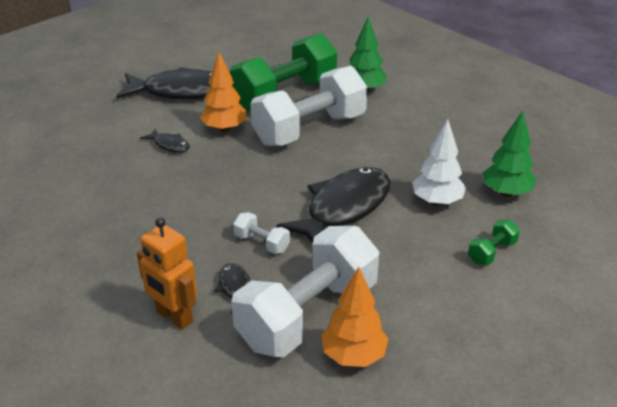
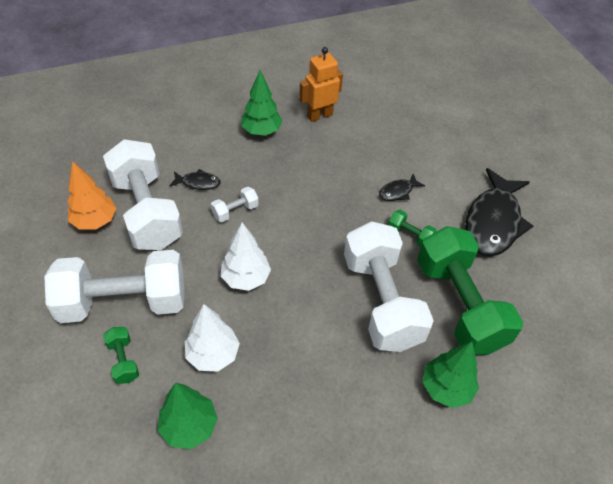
camera: 110 degrees right, 15 degrees up
orange robot [137,218,197,330] -> orange robot moved to [299,47,343,122]
orange tree [200,52,247,132] -> green dumbbell [388,210,437,247]
black fish [277,167,391,243] -> white tree [221,222,271,291]
none -> white dumbbell [44,250,185,323]
none -> green tree [241,70,282,136]

